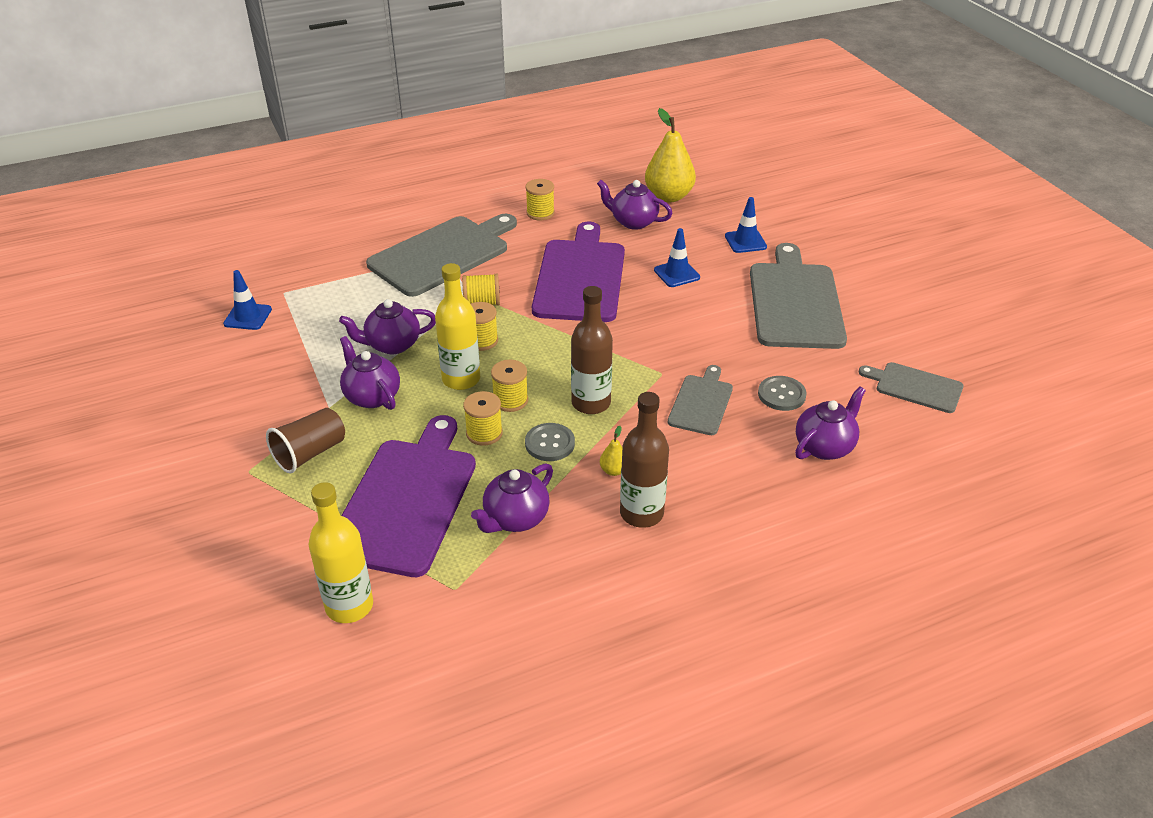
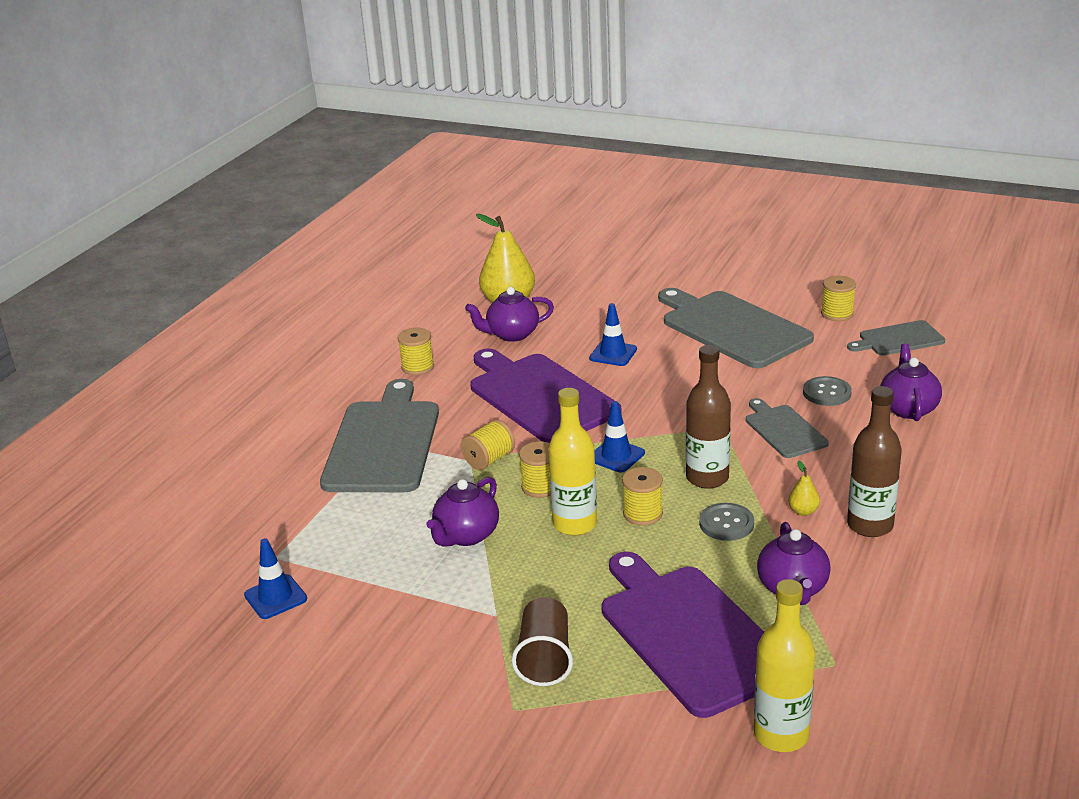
camera: 40 degrees left, 10 degrees down
purple teapot [340,336,400,410] -> none
yellow spool [463,391,503,446] -> yellow spool moved to [821,276,856,321]
blue traffic cone [725,197,767,253] -> blue traffic cone moved to [594,401,645,473]

